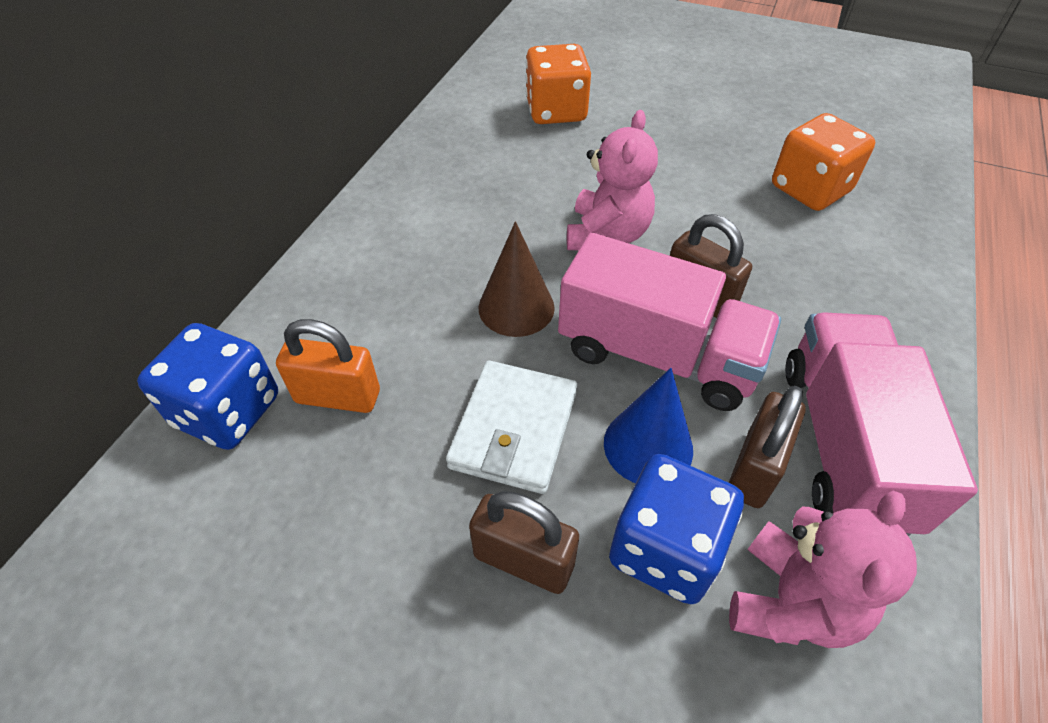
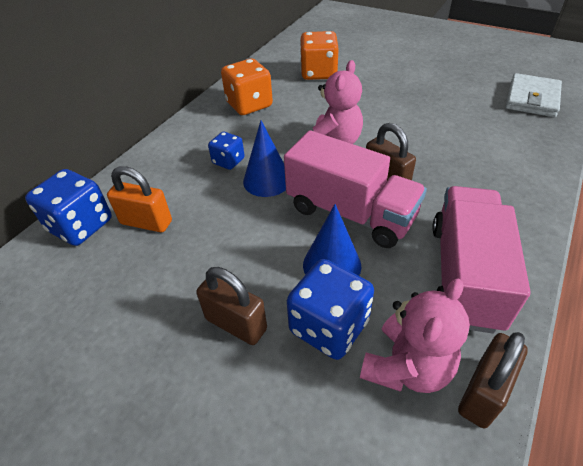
camera: 10 degrees right, 5 degrees down
white wallet [446,361,577,494] -> white wallet moved to [506,73,562,117]
brown cone [478,221,555,337] -> blue cone [243,120,286,197]
brown padlock [729,386,806,508] -> brown padlock moved to [458,332,528,428]
orange dice [772,113,875,211] -> orange dice moved to [221,58,273,115]
none -> blue dice [208,132,245,170]

